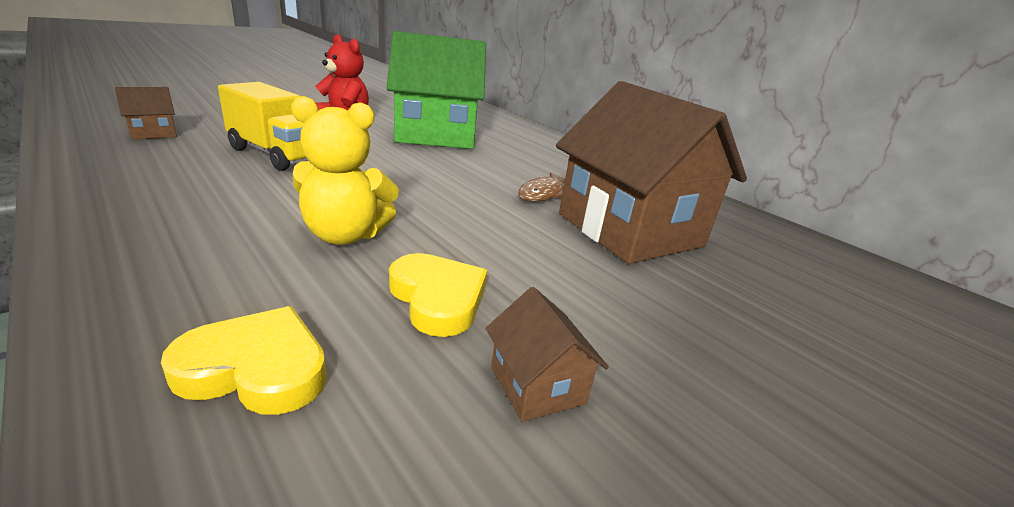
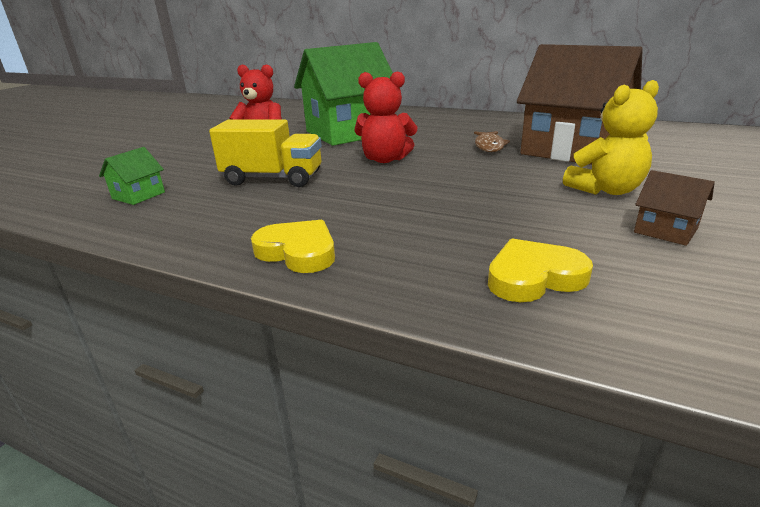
camera: 20 degrees left, 0 degrees up
brown house [115,87,177,139] -> green house [99,147,165,205]
yellow teddy bear [291,96,399,245] -> yellow teddy bear moved to [563,80,659,195]
yellow heart [389,253,487,337] -> yellow heart moved to [251,220,335,273]
none -> red teddy bear [354,71,417,163]

